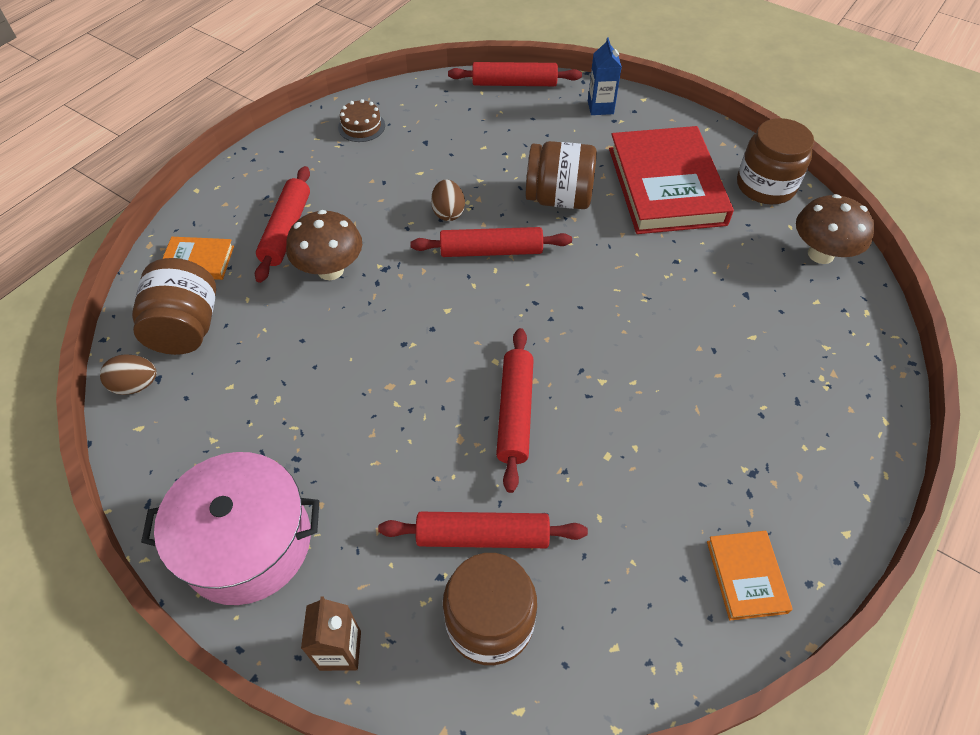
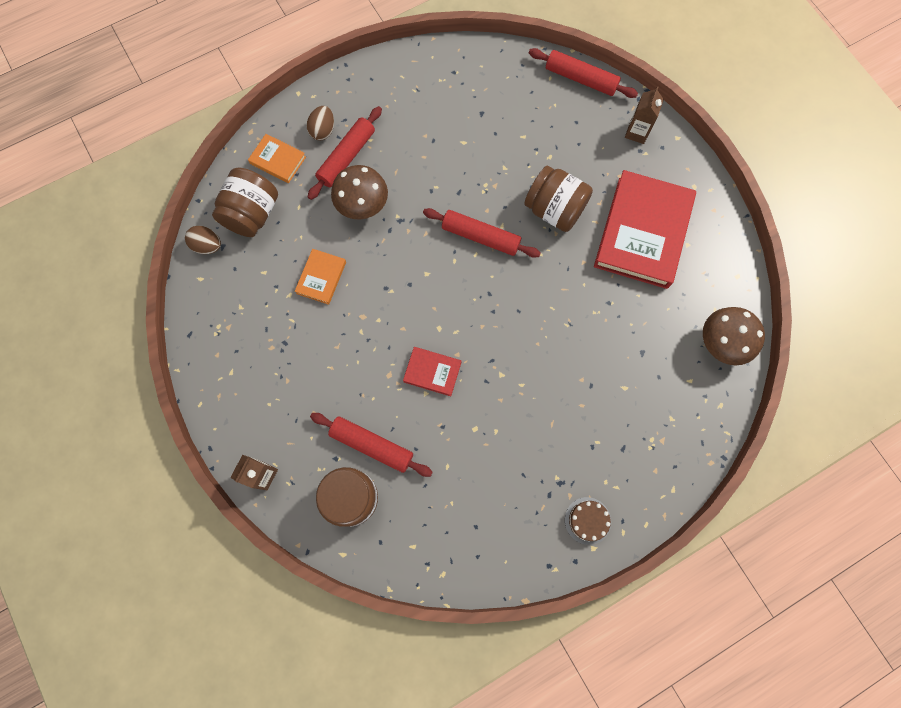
camera: 25 degrees right, 20 degrees up
pink pot [141,452,319,605] -> none
brown cake [338,99,385,142] -> brown cake moved to [565,497,611,545]
brown egg [431,179,465,221] -> brown egg moved to [307,106,334,140]
red rolling pin [496,328,534,493] -> red book [403,347,461,396]
blue carton [588,37,622,115] -> brown carton [625,86,664,144]
orange book [707,531,793,620] -> orange book moved to [295,249,346,305]
brown jar [737,118,814,204] -> none

